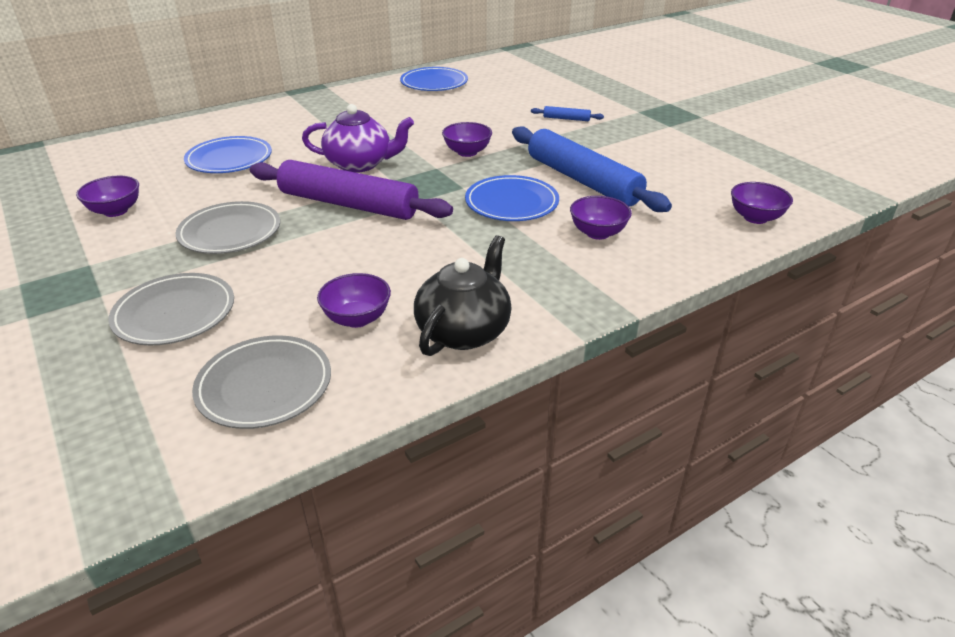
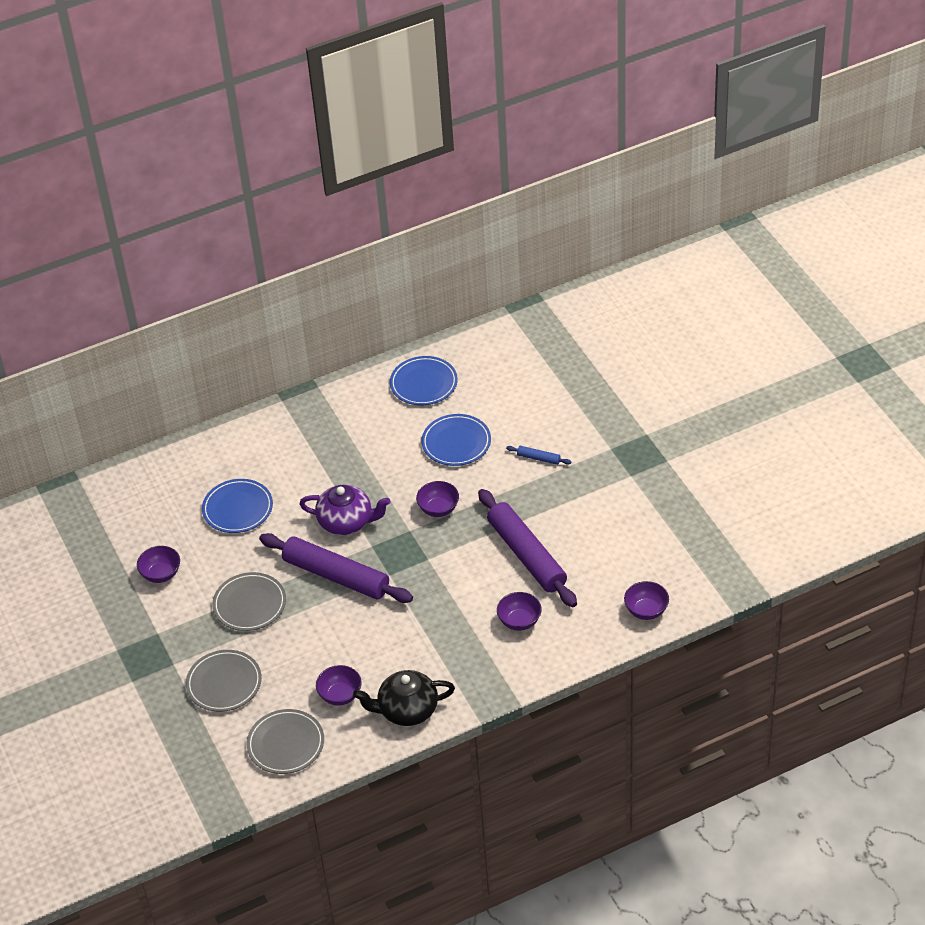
camera: 10 degrees right, 10 degrees up
black teapot [414,235,512,356] -> black teapot turned 135 degrees counterclockwise [353,670,455,726]
blue plate [465,175,559,221] -> blue plate moved to [421,414,491,466]
blue rolling pin [512,126,672,212] -> purple rolling pin [478,489,577,607]

